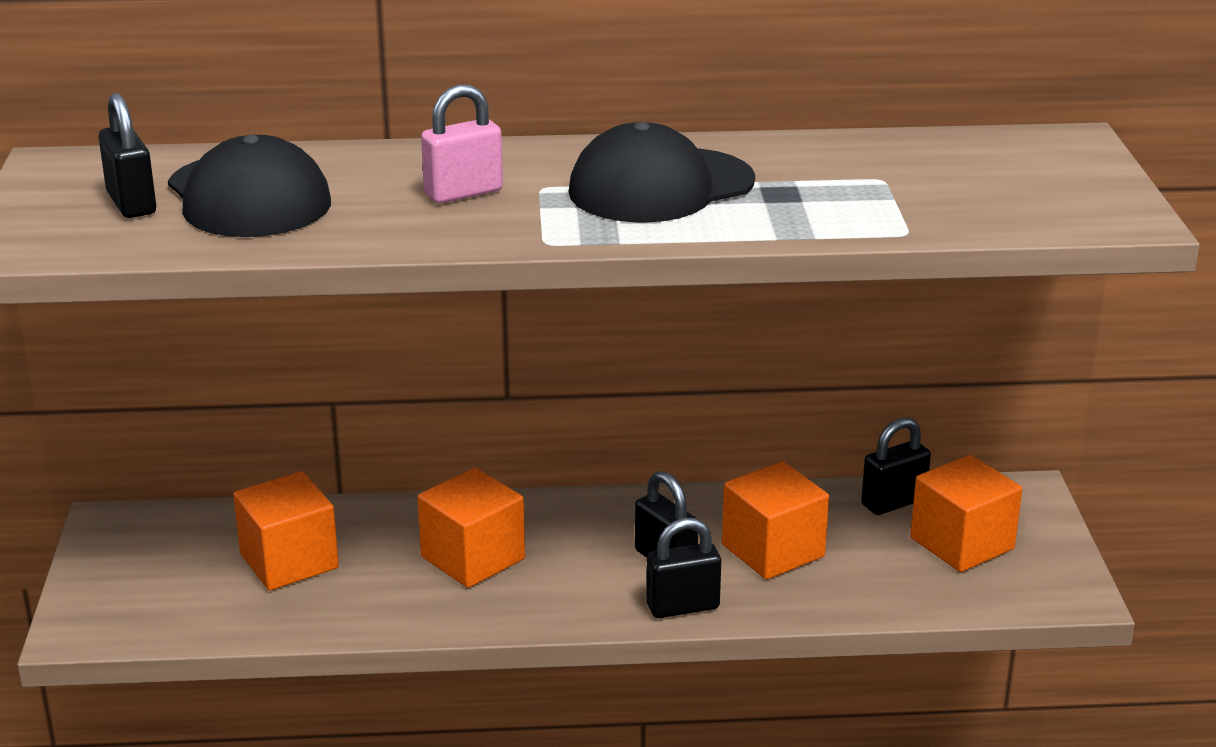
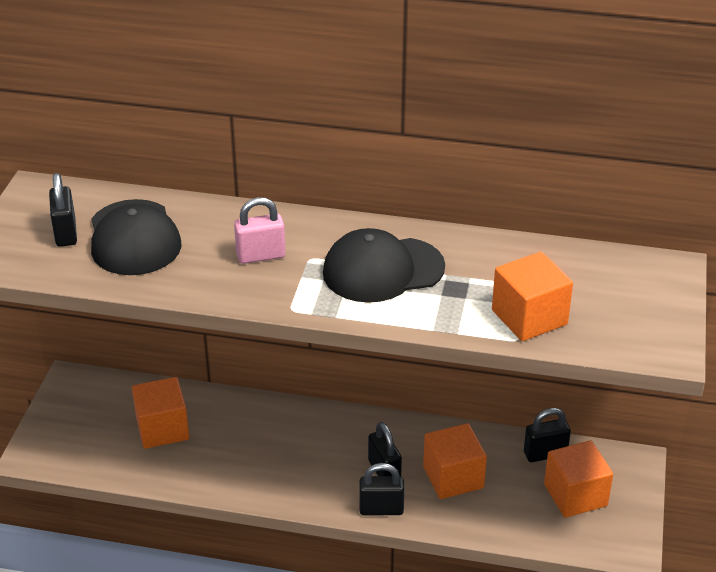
camera: 15 degrees right, 10 degrees up
orange cube [417,468,525,588] -> orange cube moved to [492,252,573,341]

